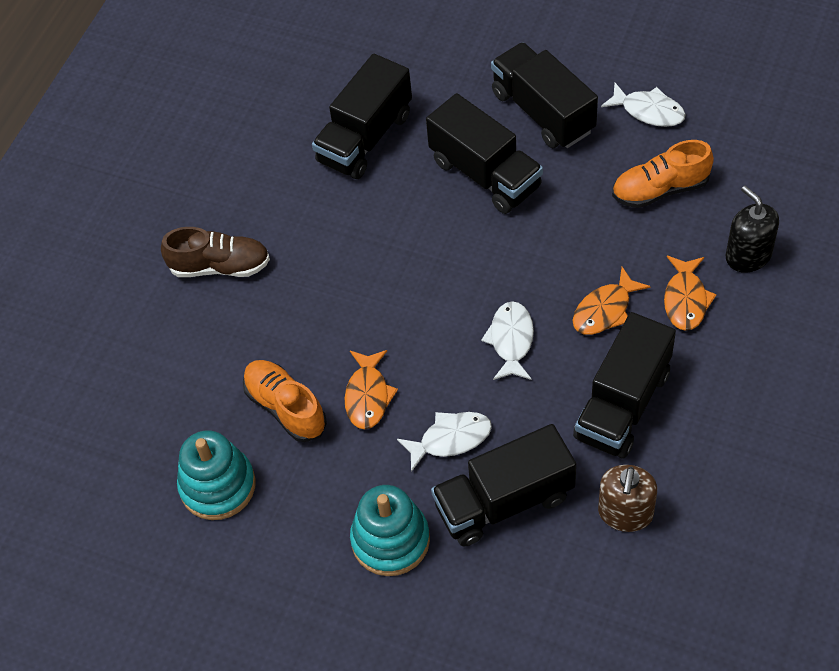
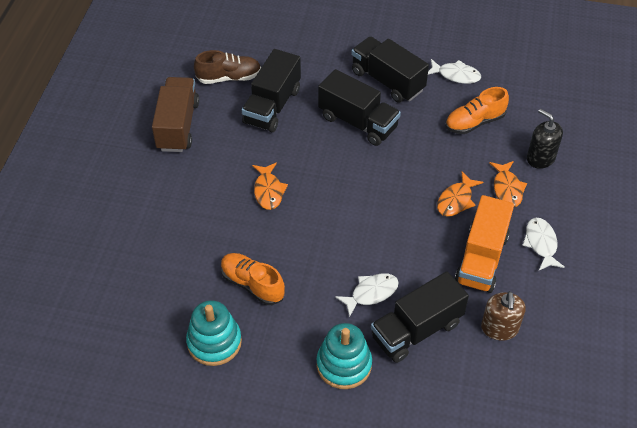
camera: 15 degrees left, 5 degrees down
brown shoe [161,227,270,277] -> brown shoe moved to [194,50,261,84]
orange fish [345,350,398,429] -> orange fish moved to [252,162,288,210]
white fish [481,301,534,380] -> white fish moved to [522,218,565,270]
black truck [573,312,676,458] -> orange truck [455,195,514,293]
none -> brown truck [152,77,199,152]

